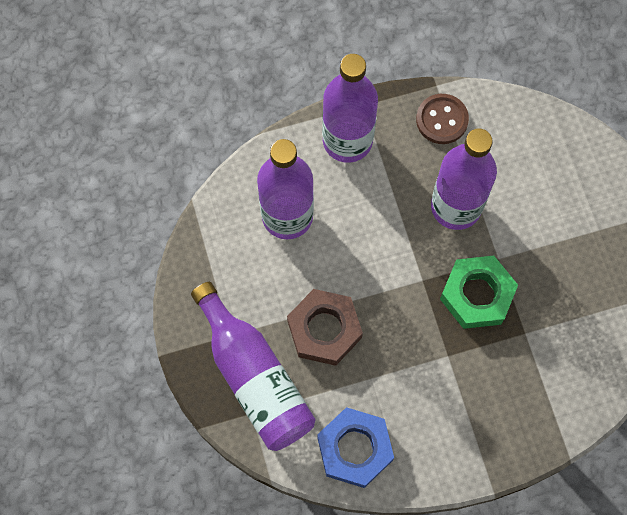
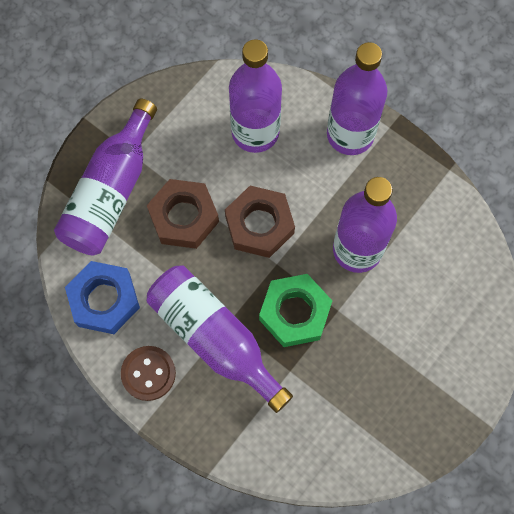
camera: 55 degrees right, 0 degrees up
brown button [416,94,469,144] -> brown button moved to [121,346,176,401]
none -> purple bottle [147,266,293,413]
none -> brown nut [225,186,295,258]

